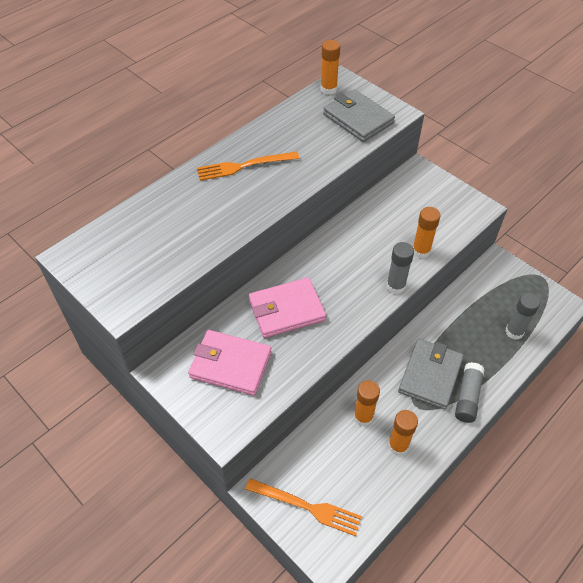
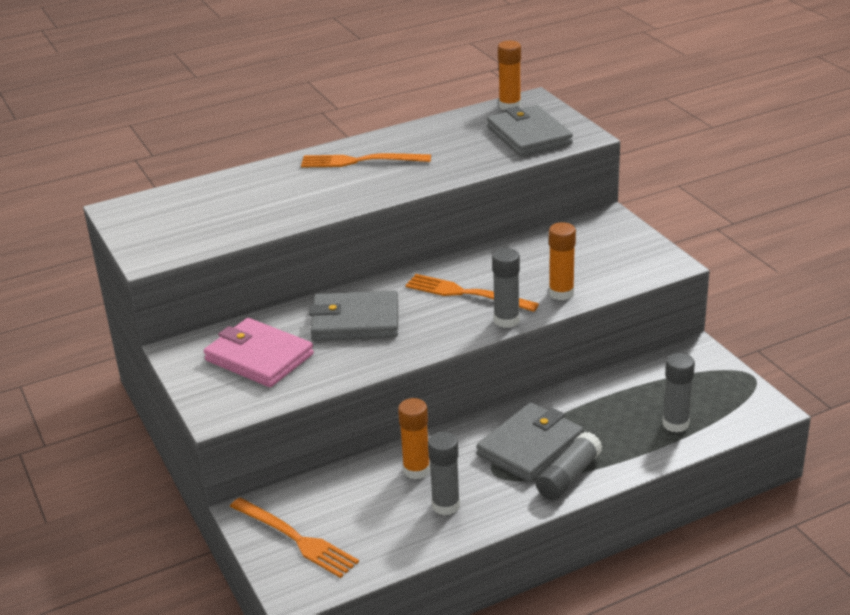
camera: 20 degrees right, 20 degrees down
pink wallet [249,277,326,338] -> grey wallet [309,290,398,341]
orange glue stick [388,410,418,456] -> grey glue stick [428,432,460,515]
none -> orange fork [405,274,539,312]

